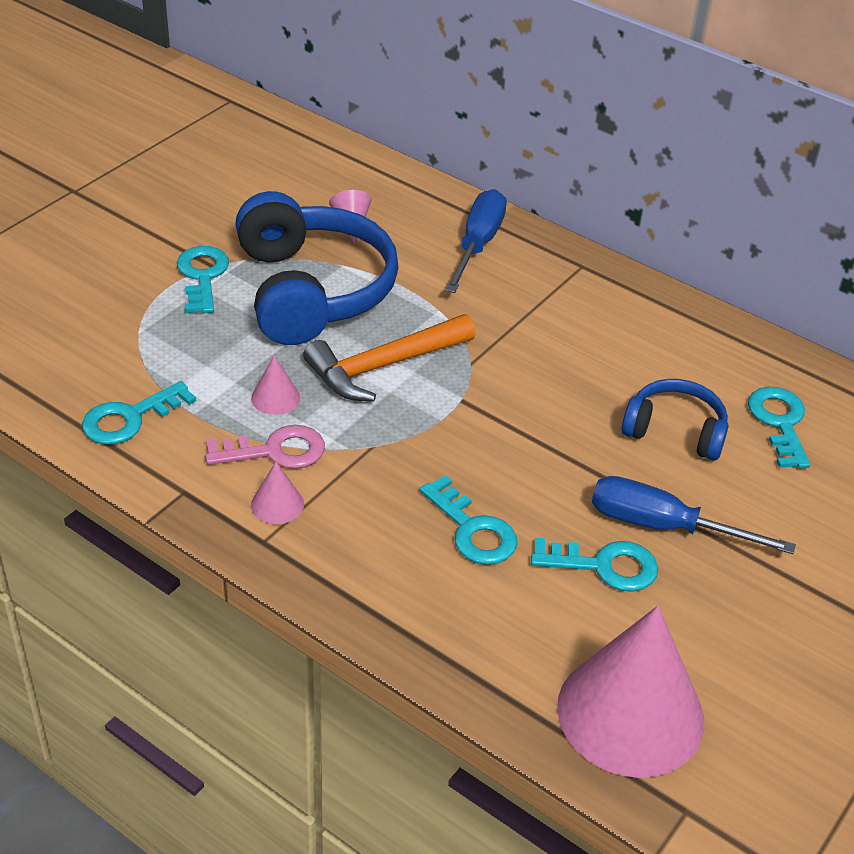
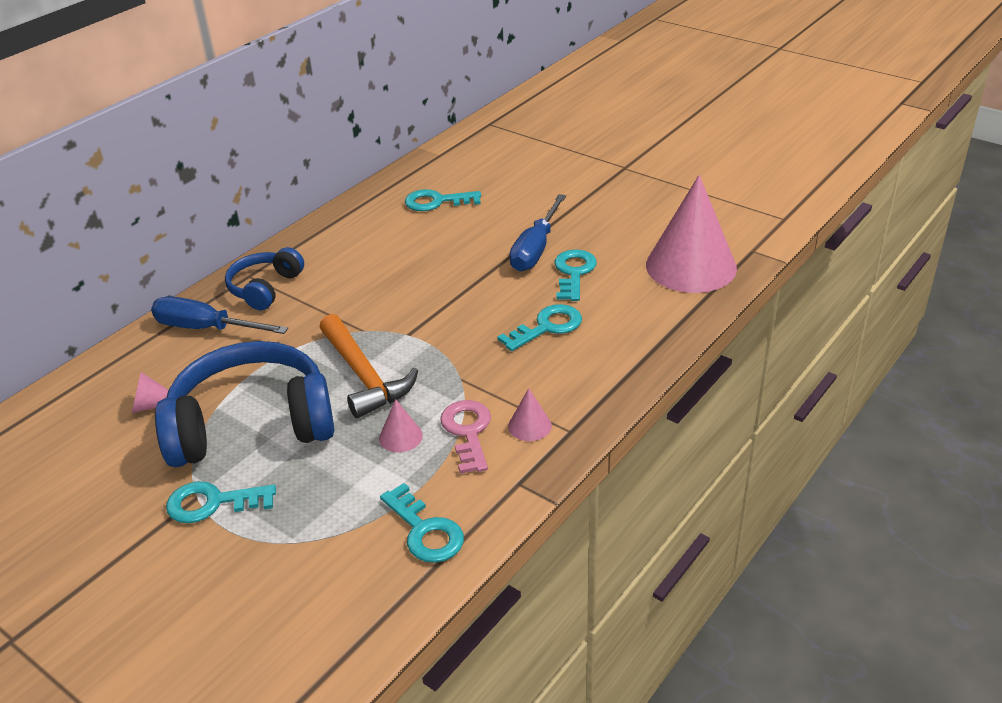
camera: 85 degrees left, 5 degrees down
blue headphones [622,379,729,461] -> blue headphones moved to [225,247,304,310]

